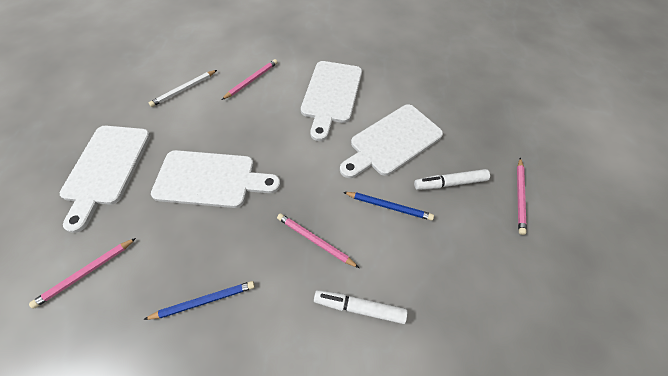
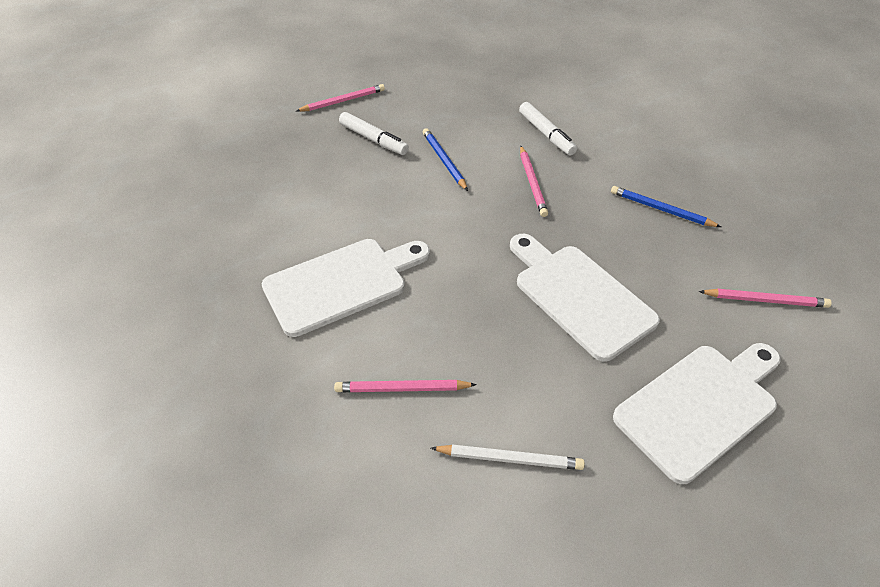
camera: 130 degrees left, 10 degrees down
white cutting board [340,105,443,178] -> none

